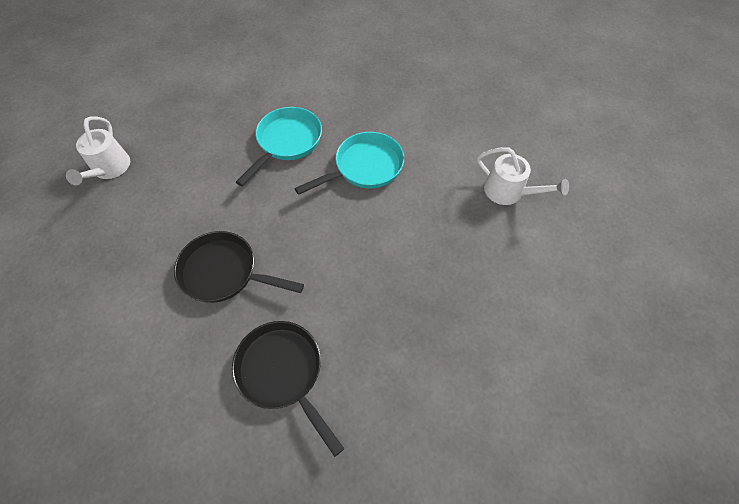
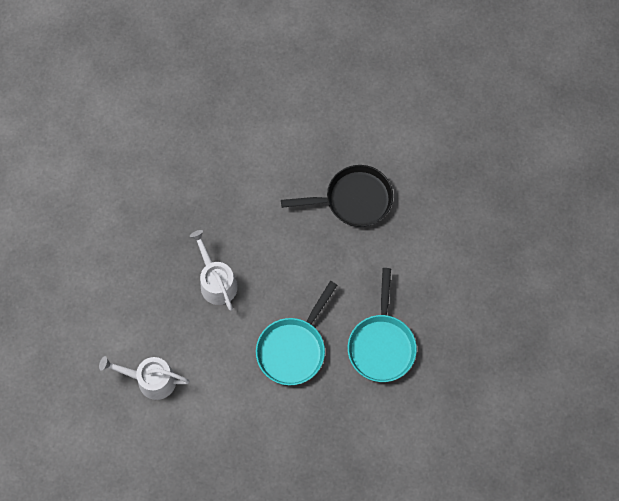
camera: 155 degrees right, 10 degrees up
white watering can [66,117,130,185] -> white watering can moved to [190,230,238,311]
black pan [232,321,344,457] -> none

